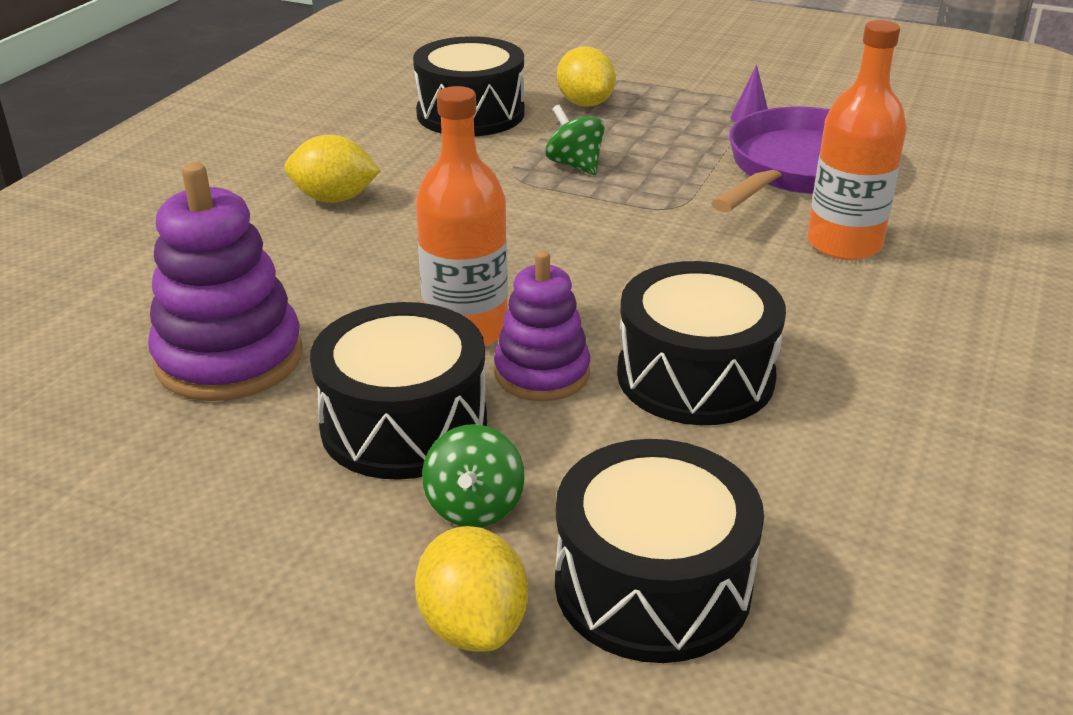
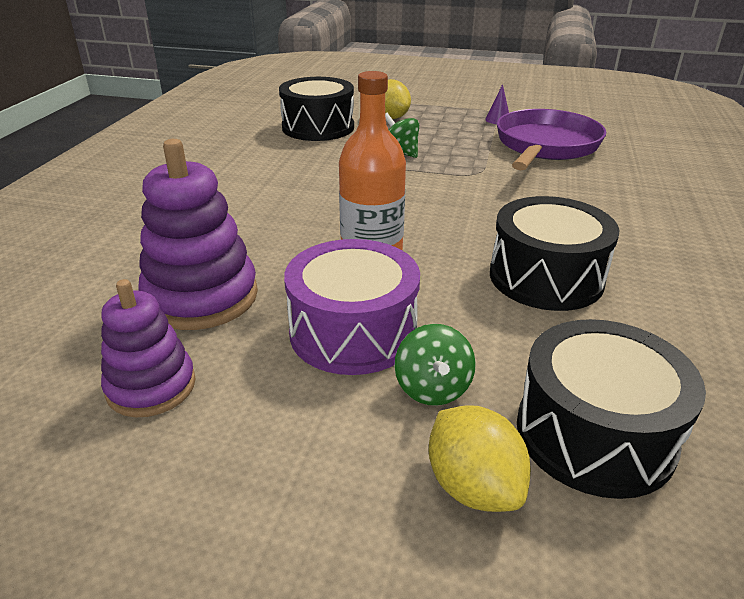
camera: 10 degrees left, 0 degrees up
yellow lemon [284,135,381,203] -> none
black drum [310,302,487,480] -> purple drum [284,239,420,375]
purple stacking toy [494,250,590,401] -> purple stacking toy moved to [101,279,196,417]
orange bottle [807,20,907,260] -> none

